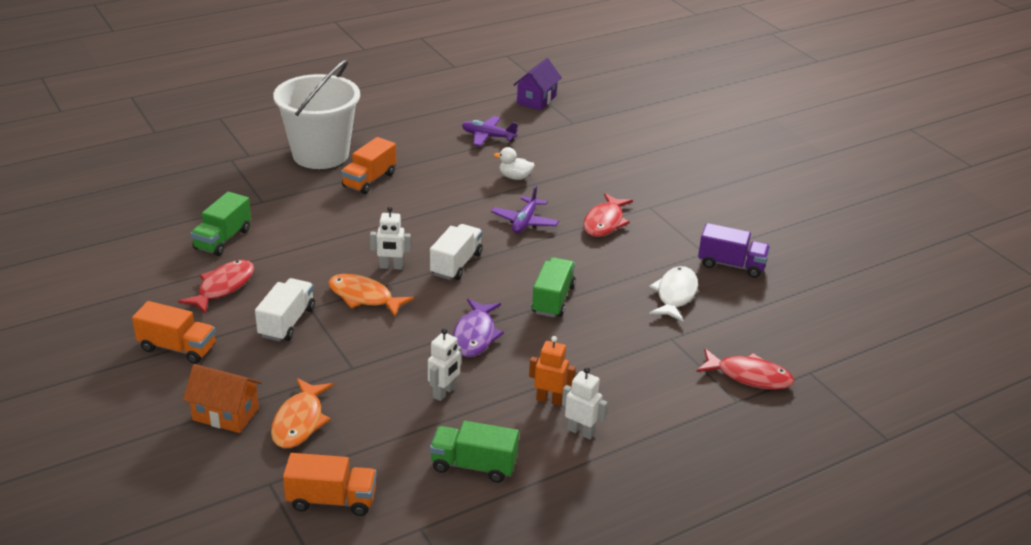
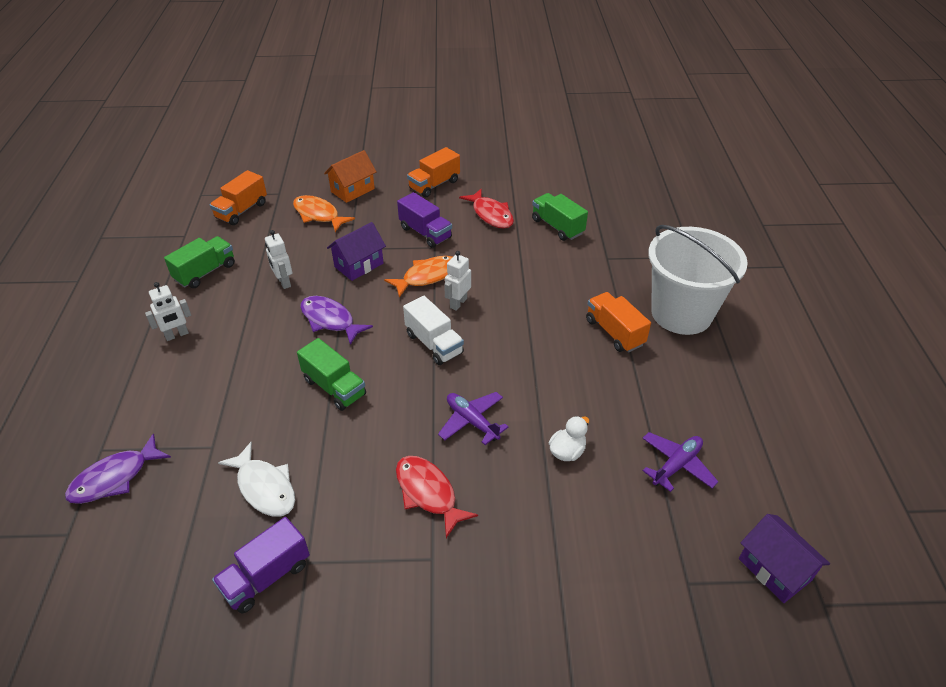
camera: 120 degrees right, 10 degrees up
white truck [255,278,315,342] -> purple truck [397,192,452,248]
orange robot [529,336,576,406] -> none
red fish [696,349,794,390] -> purple fish [65,433,171,504]
none -> purple house [327,222,386,281]

